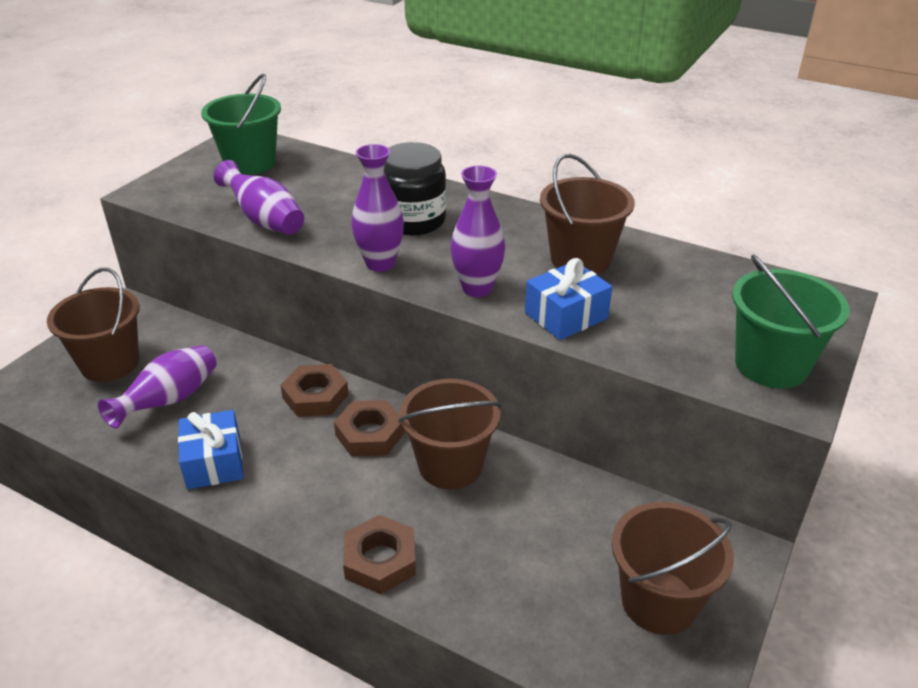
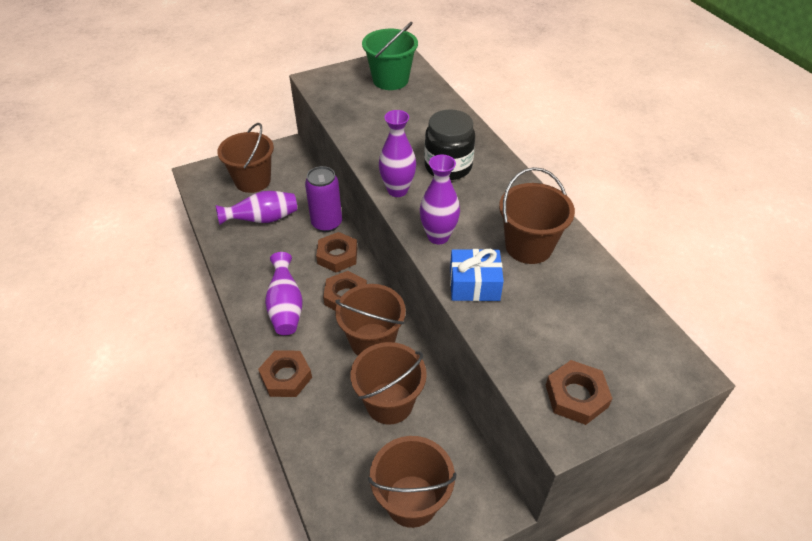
camera: 35 degrees right, 10 degrees up
blue gift [178,410,243,489] -> none
purple vase [214,160,304,235] -> purple vase moved to [265,252,302,335]
green bucket [732,255,850,388] -> brown nut [546,360,613,425]
none -> purple can [305,166,342,232]
none -> brown bucket [350,342,427,425]

